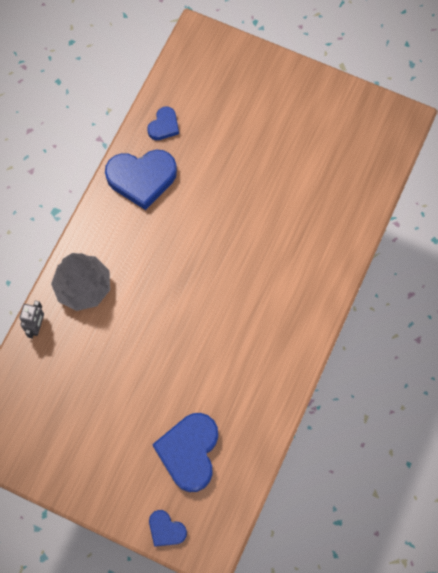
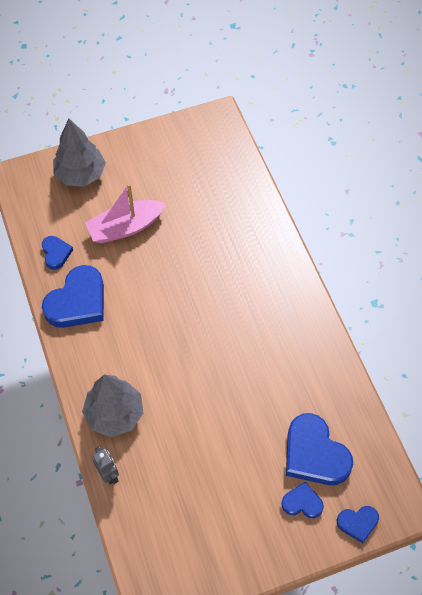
camera: 45 degrees left, 10 degrees down
none -> grey tree [53,119,106,186]
none -> pink boat [85,183,166,243]
none -> blue heart [282,482,324,518]

